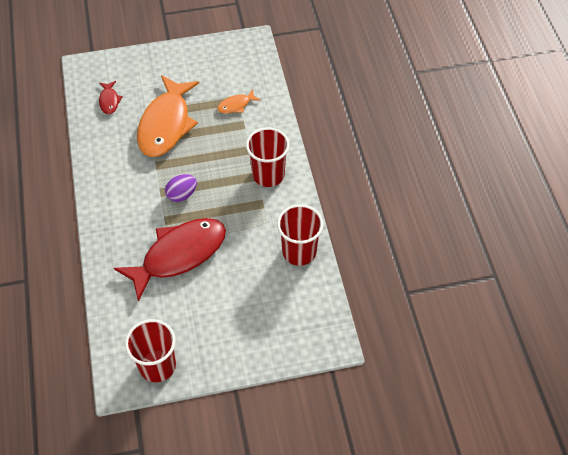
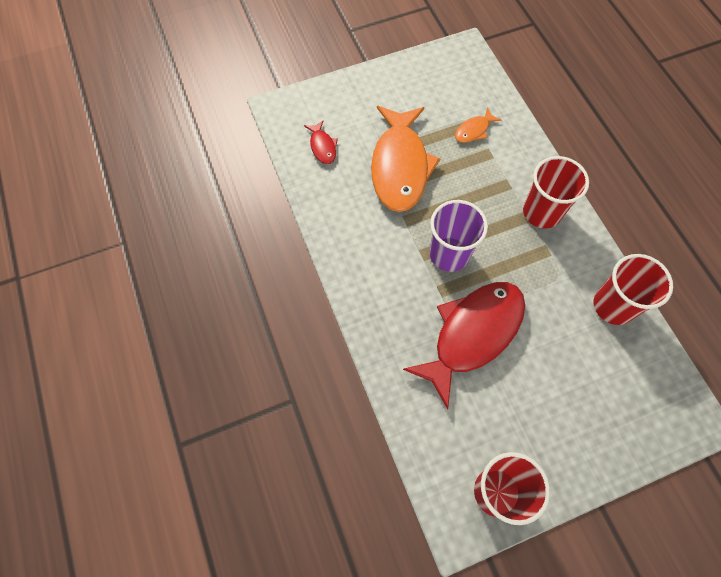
camera: 10 degrees left, 10 degrees up
purple egg [165,174,197,202] -> purple cup [429,200,488,272]

